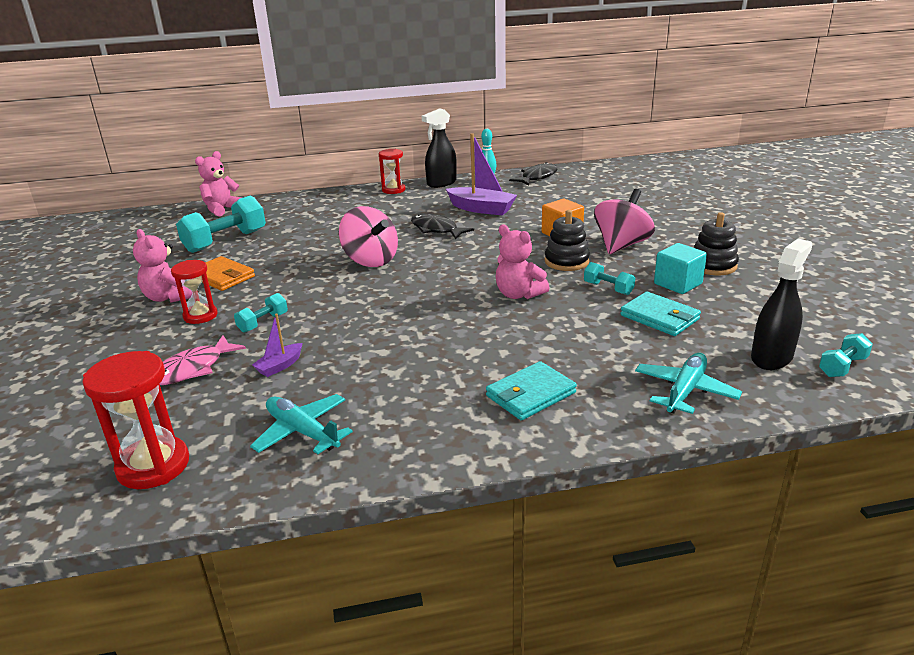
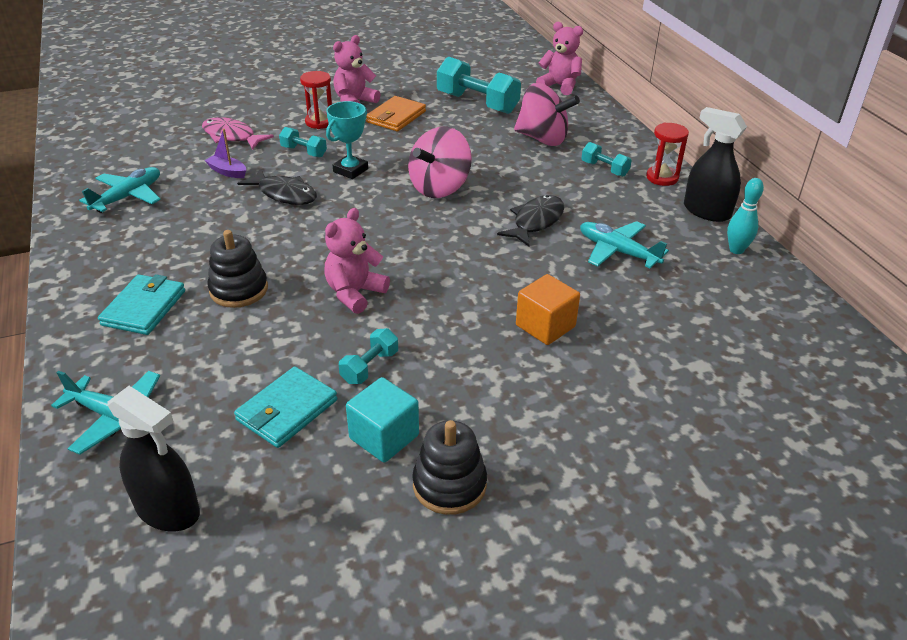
camera: 80 degrees right, 10 degrees up
red hourglass [82,351,189,489] -> none
purple boat [446,133,517,216] -> turquoise plane [580,221,669,268]
turquoise wallet [486,361,577,420] -> turquoise wallet turned 60 degrees clockwise [98,274,185,335]
black fish [509,162,558,185] -> black fish moved to [237,169,317,205]
black stacking toy [544,210,590,271] -> black stacking toy moved to [208,230,268,308]
pink spinning top [594,189,655,254] -> pink spinning top moved to [514,83,580,146]
turquoise dumbbell [819,333,873,377] -> turquoise dumbbell moved to [581,142,632,177]
none -> turquoise trophy [326,101,368,179]

